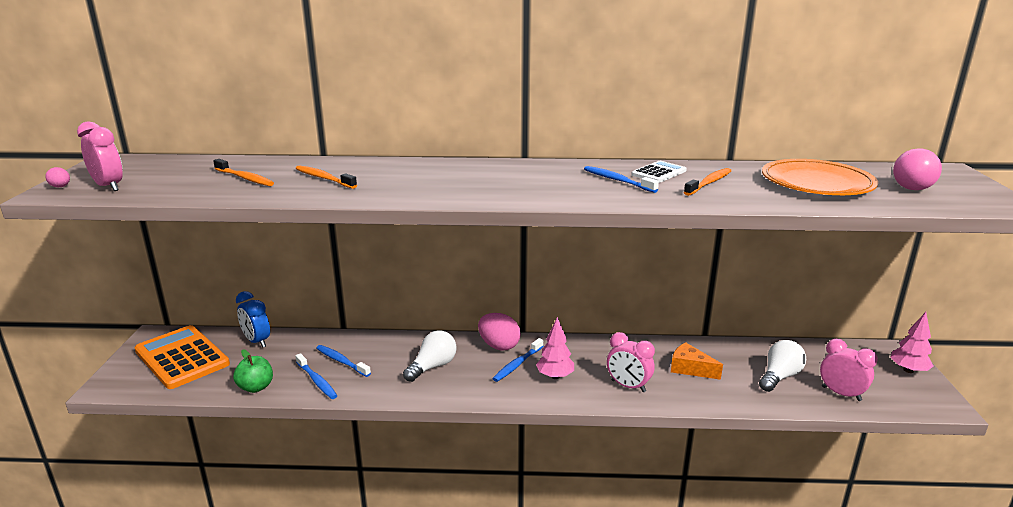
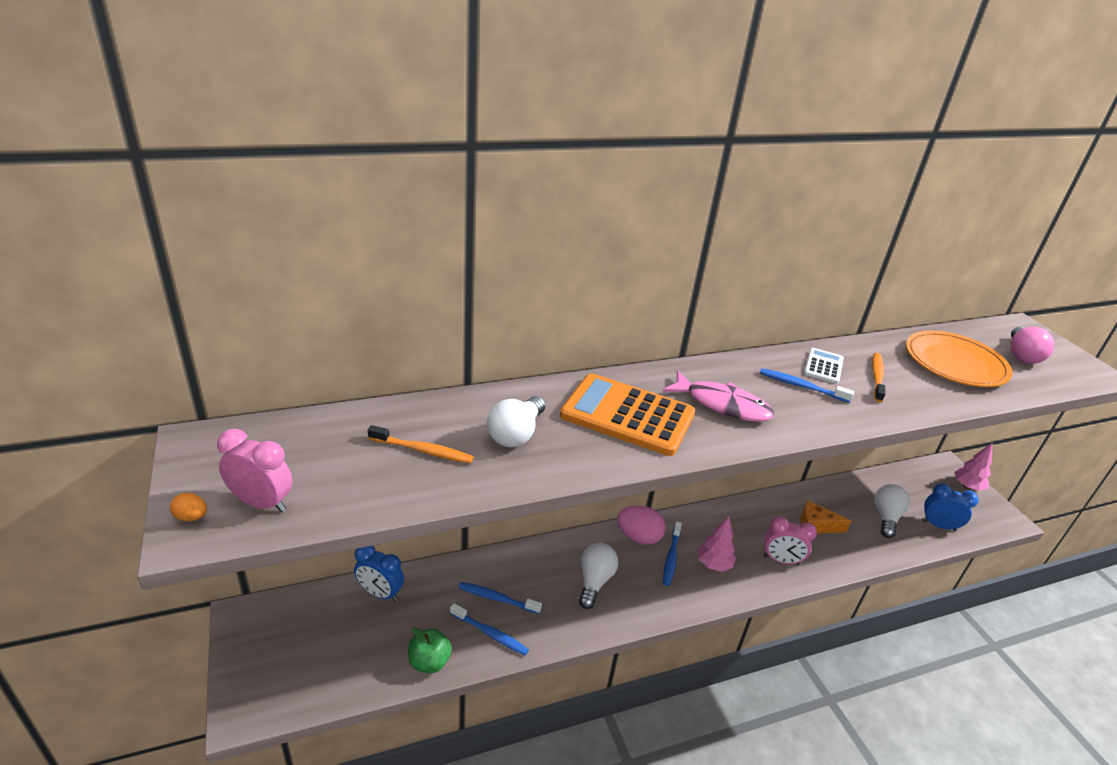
camera: 25 degrees left, 10 degrees up
pink egg [45,167,70,187] -> orange egg [170,493,207,521]
orange calculator [134,325,230,389] -> orange calculator moved to [560,373,695,456]
orange toothbrush [296,165,357,189] -> white light bulb [487,396,545,447]
pink clock [820,339,878,401] -> blue clock [922,483,978,531]
none -> pink fish [663,371,774,422]

